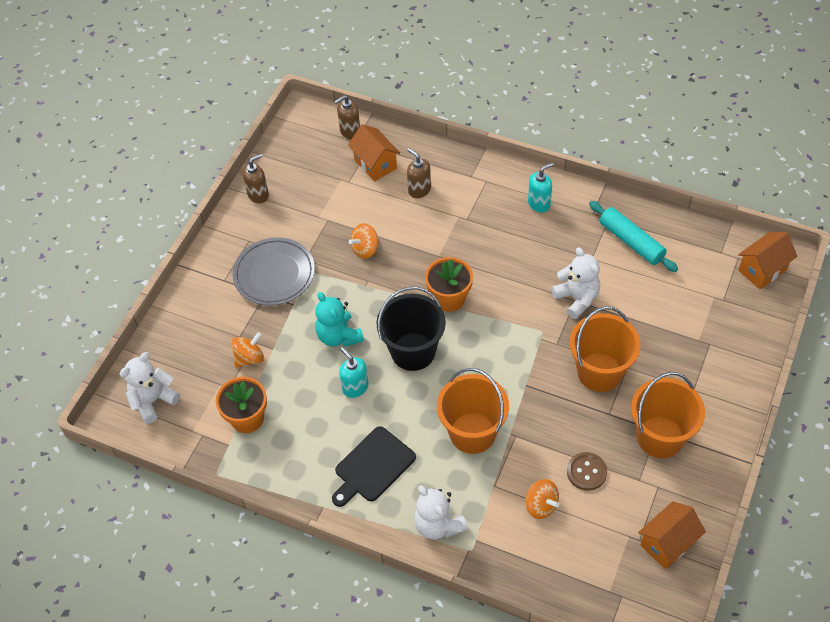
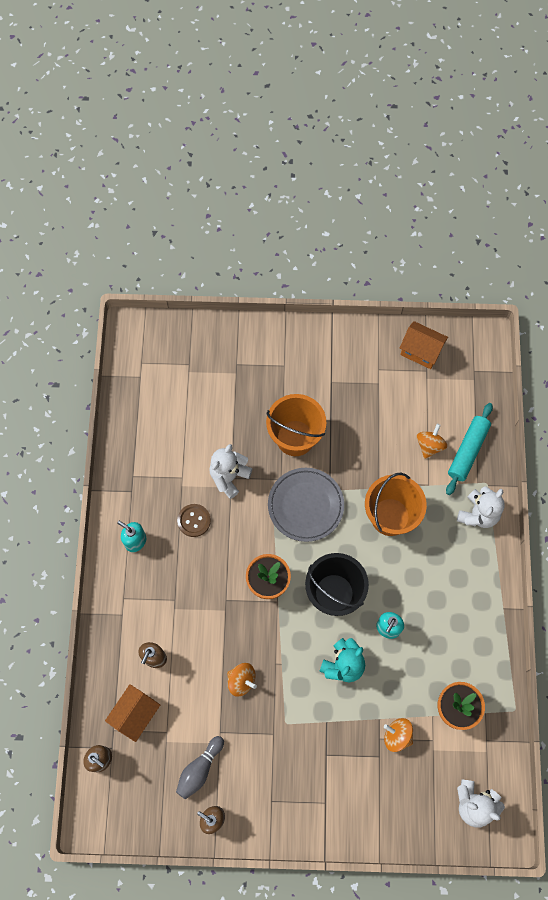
camera: 115 degrees left, 15 degrees up
grey plate [233,237,315,306] -> grey plate moved to [268,468,344,542]
black cutting board [332,426,416,507] -> none
brown button [567,452,607,491] -> brown button moved to [177,504,211,537]
turquoise rolling pin [589,201,678,272] -> turquoise rolling pin moved to [446,403,493,495]
orange bucket [631,372,705,458] -> none
orange house [738,232,798,289] -> none
none -> grey bowling pin [176,736,224,799]

